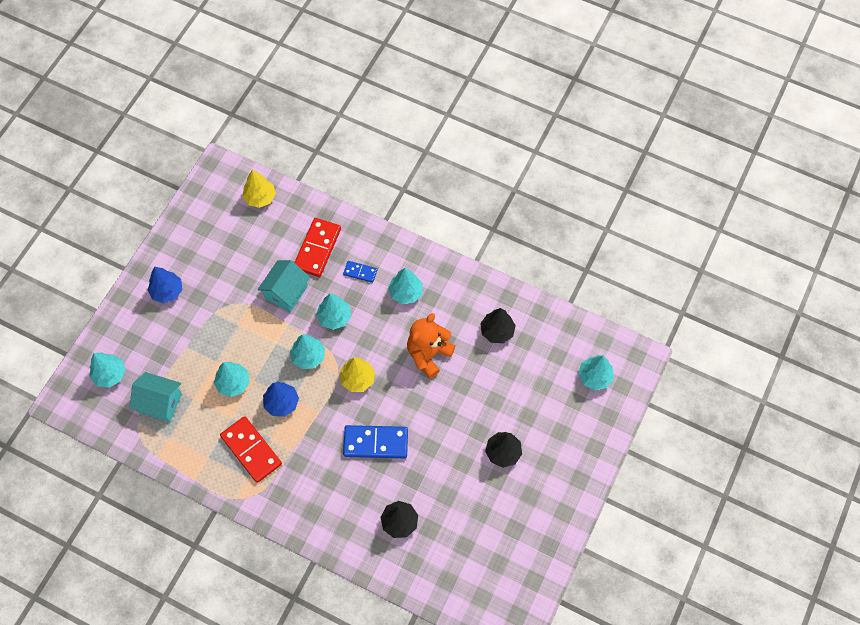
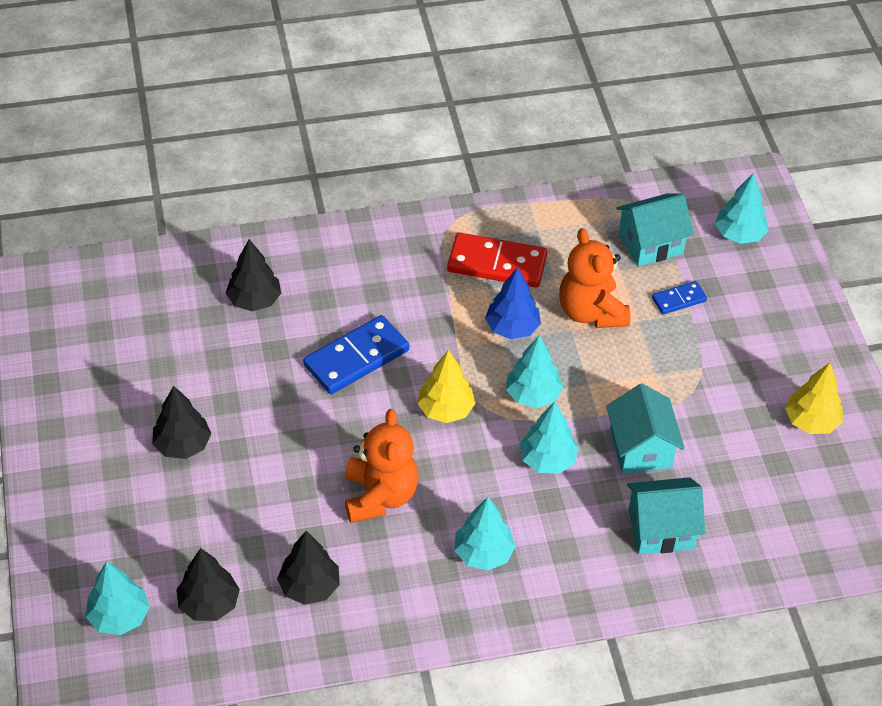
camera: 140 degrees right, 15 degrees down
blue tree [148,266,182,303] -> none
turquoise tree [214,362,250,397] -> orange teddy bear [559,228,630,328]
yellow tree [242,169,276,208] -> yellow tree moved to [785,363,843,434]
red domino [294,218,341,277] -> turquoise house [627,477,705,555]
blue domino [343,261,377,283] -> blue domino moved to [652,281,707,315]
none -> black tree [176,548,240,621]

